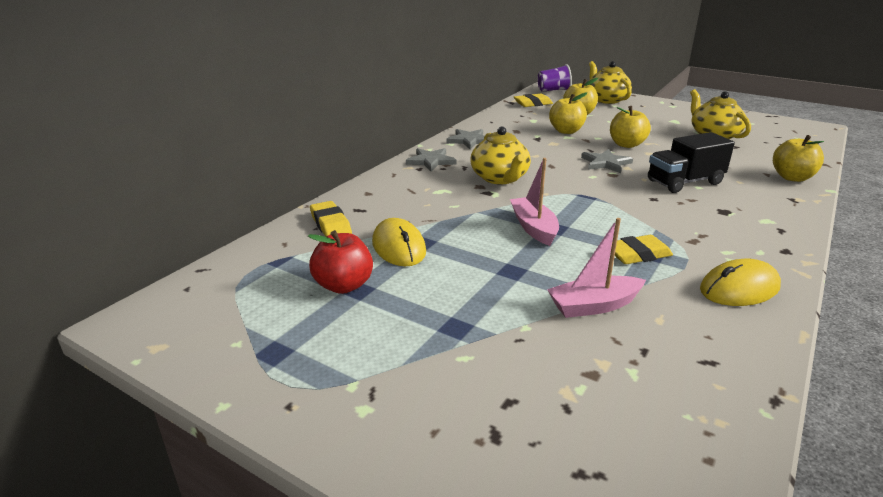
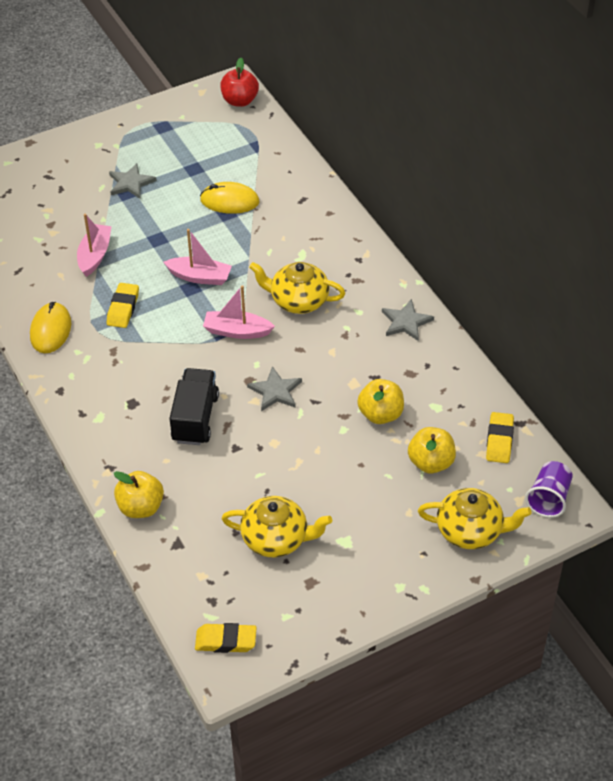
camera: 120 degrees right, 20 degrees up
red apple [308,230,373,294] -> red apple moved to [220,58,259,107]
yellow eraser [310,201,352,236] -> yellow eraser moved to [195,623,257,653]
grey star [406,148,457,171] -> grey star moved to [109,163,157,199]
yellow apple [610,106,651,148] -> none
none -> pink boat [203,285,275,339]

